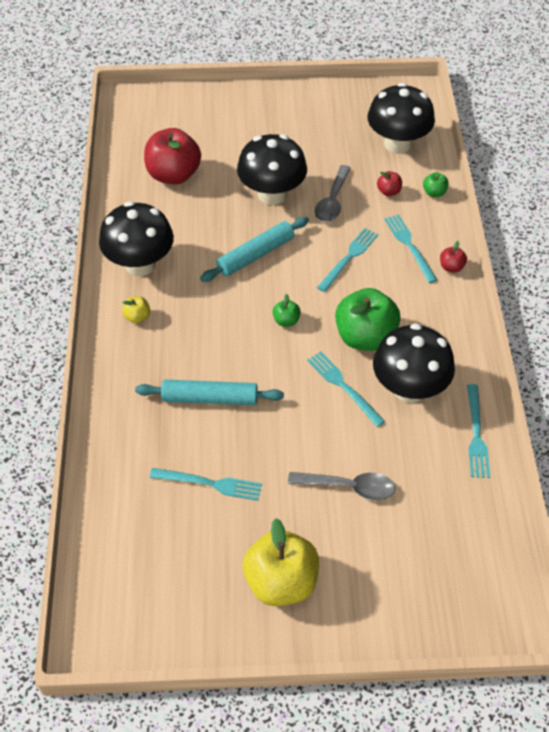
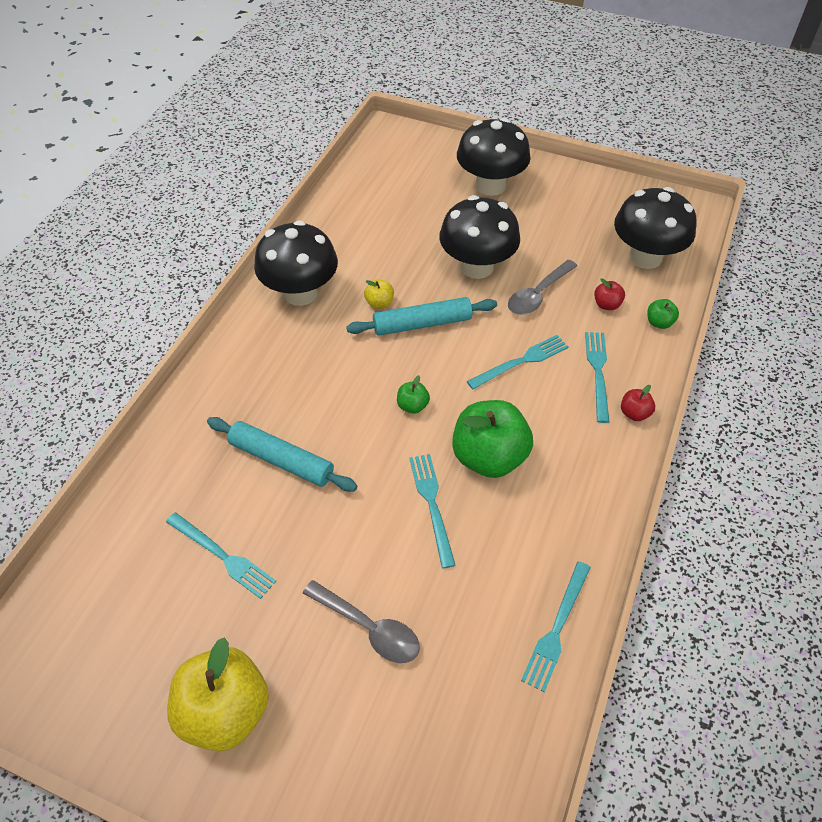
camera: 25 degrees right, 0 degrees up
yellow apple [122,296,150,323] -> yellow apple moved to [364,279,394,309]
red apple [144,128,201,185] -> none
black mushroom [373,323,455,403] -> black mushroom moved to [457,118,531,196]

